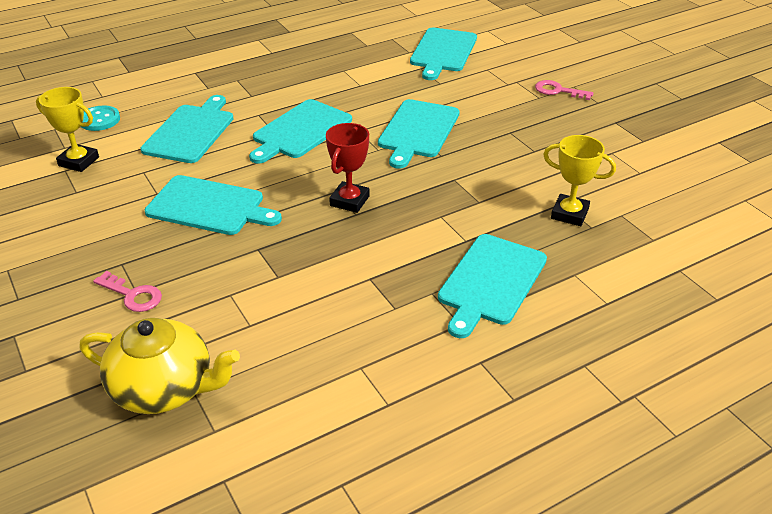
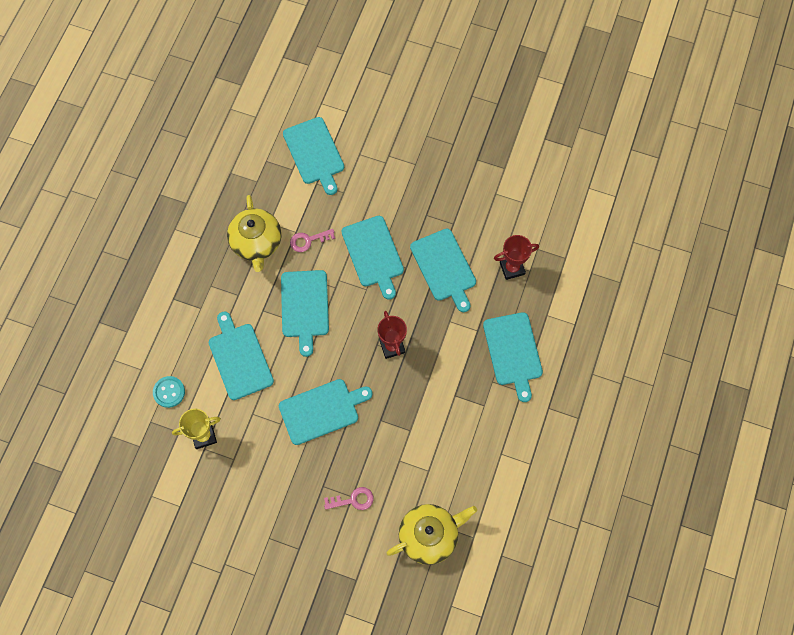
camera: 40 degrees left, 30 degrees up
pink key [535,80,593,100] -> pink key moved to [290,229,335,252]
yellow trophy [543,135,616,226] -> red trophy [494,235,539,280]
none -> yellow teapot [227,195,281,272]
none -> turquoise cutting board [410,229,476,312]

